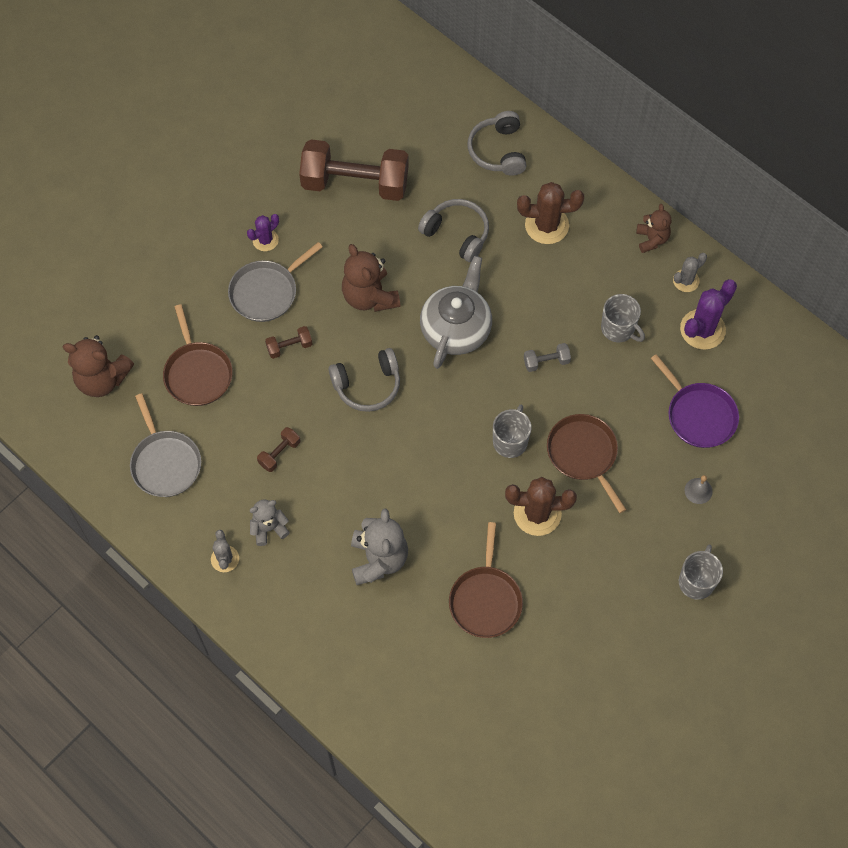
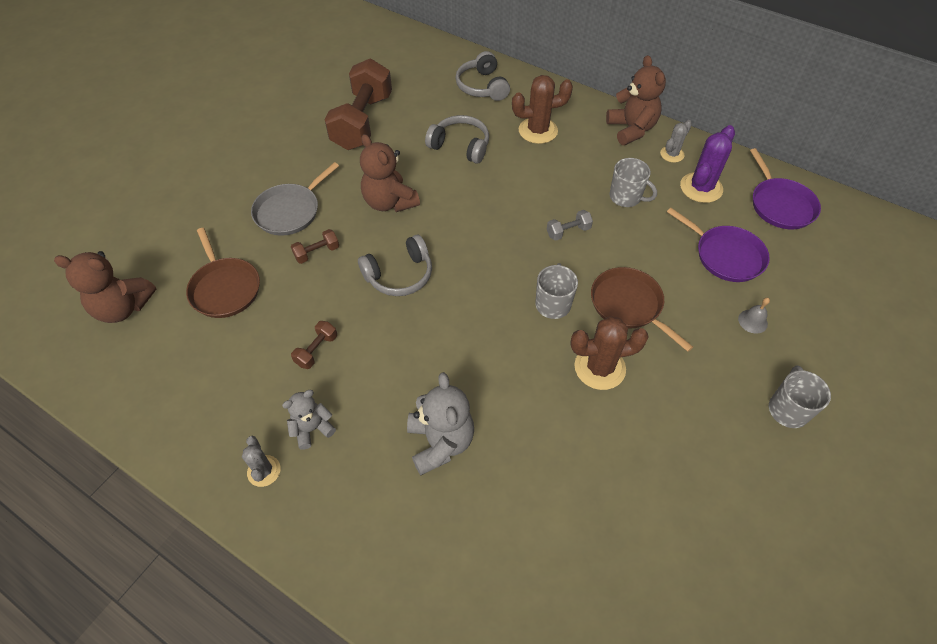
camera: 10 degrees left, 10 degrees down
grey pan [130,393,201,497] -> none
purple cactus [247,214,279,251] -> none
brown dumbbell [299,139,409,201] -> brown dumbbell turned 75 degrees counterclockwise [324,59,392,150]
grey teapot [420,256,492,369] -> none
brown pan [449,522,523,638] -> none
brown teddy bear [636,204,671,253] -> brown teddy bear [606,55,666,145], size x1.64
none -> purple pan [750,148,821,229]

